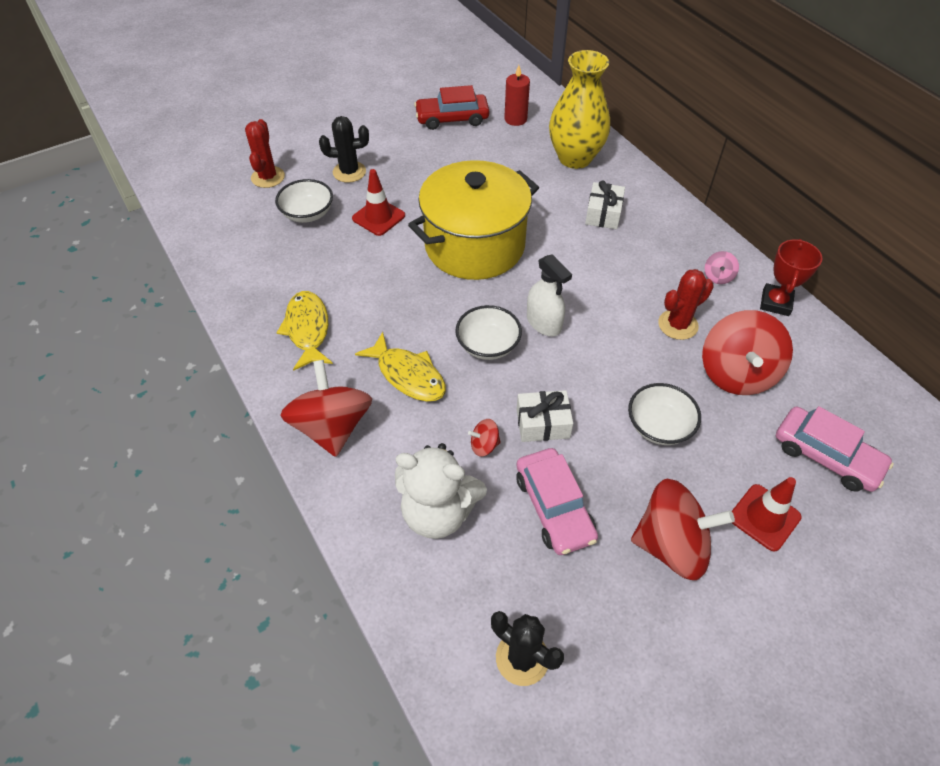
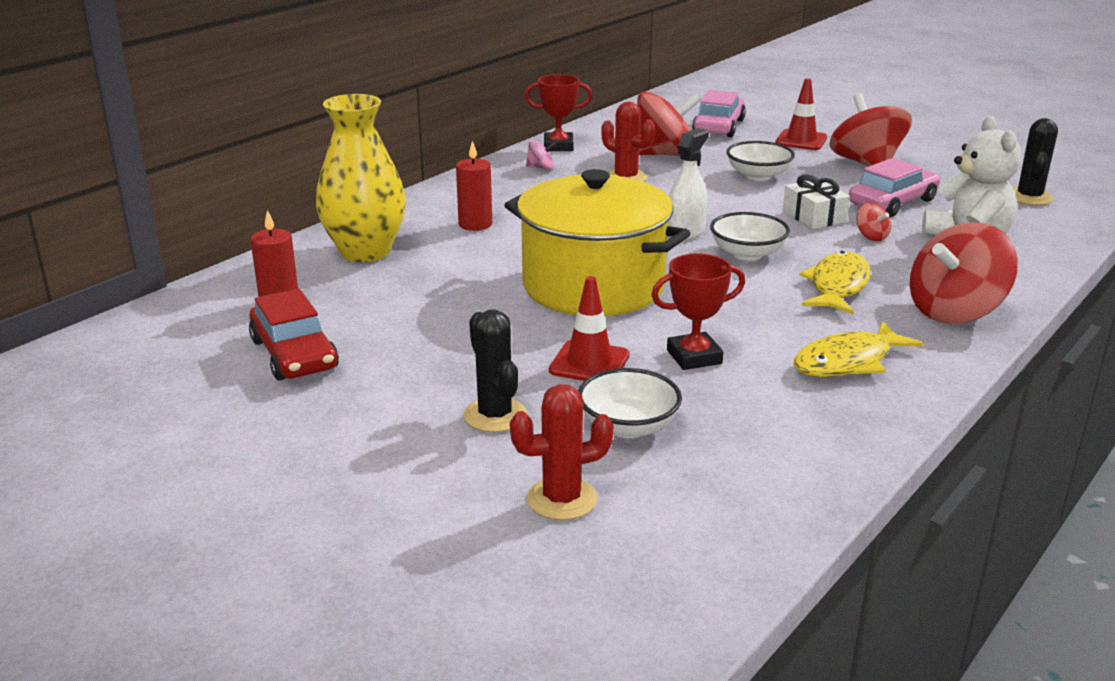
camera: 110 degrees left, 25 degrees down
white gift [585,181,625,229] -> red candle [456,141,492,231]
none -> red trophy [651,254,745,370]

